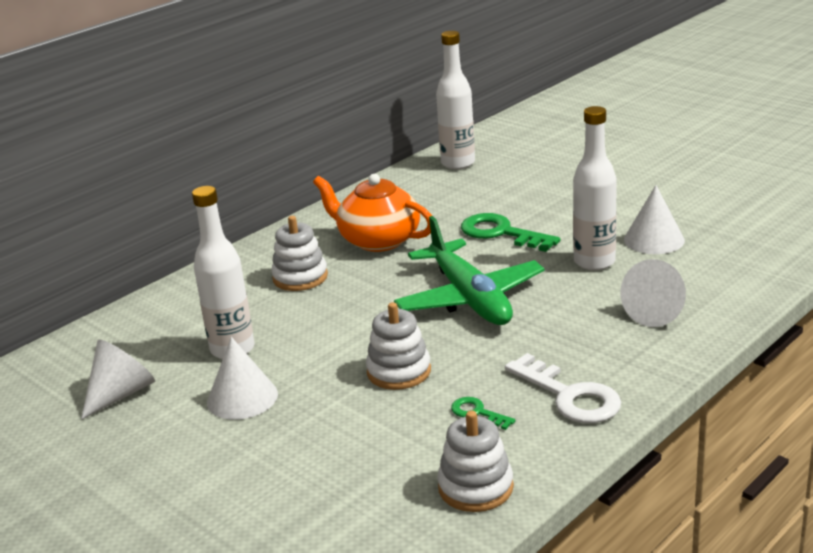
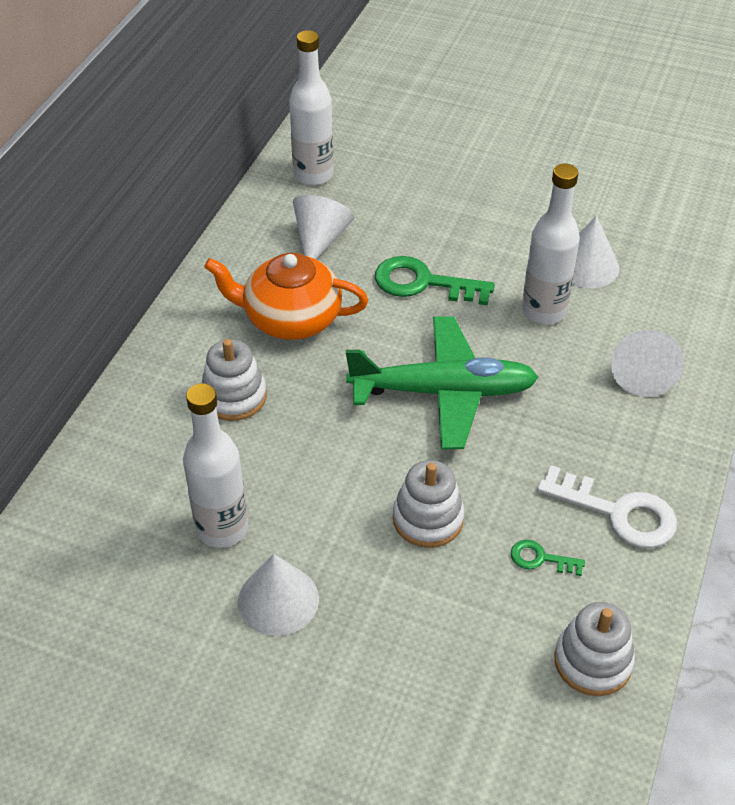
camera: 25 degrees left, 20 degrees up
white cone [81,340,155,420] -> white cone moved to [293,195,354,259]
green plane [394,216,545,325] -> green plane turned 45 degrees counterclockwise [346,316,539,449]

